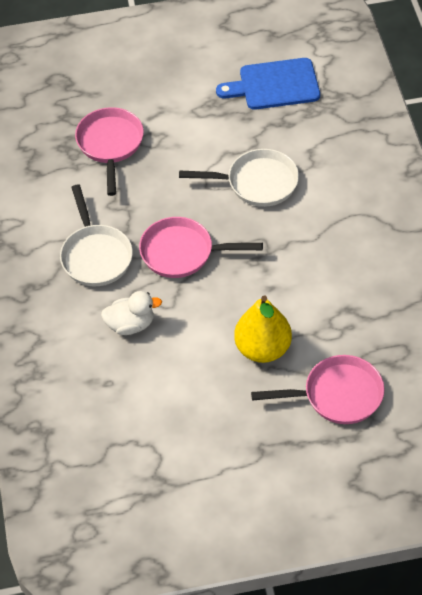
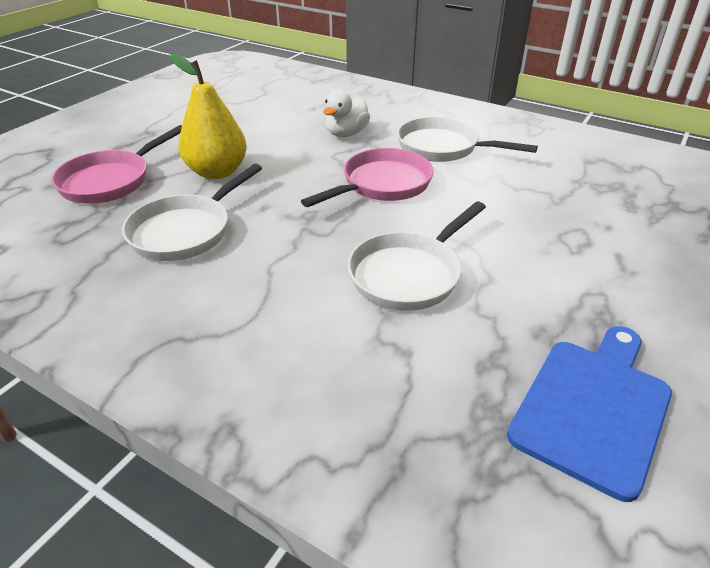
camera: 130 degrees right, 15 degrees down
pink pan [75,107,144,196] -> none
none -> white pan [122,164,262,261]

